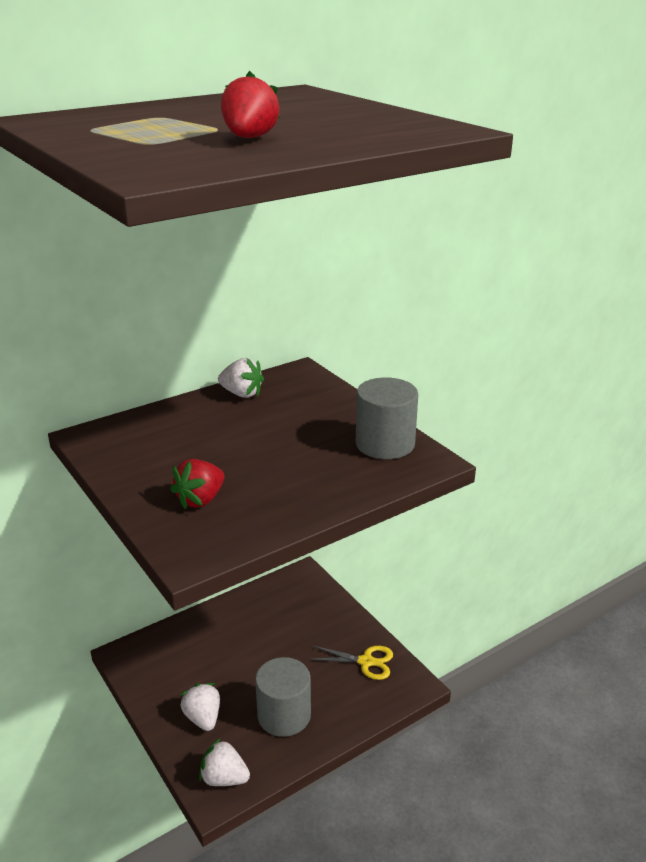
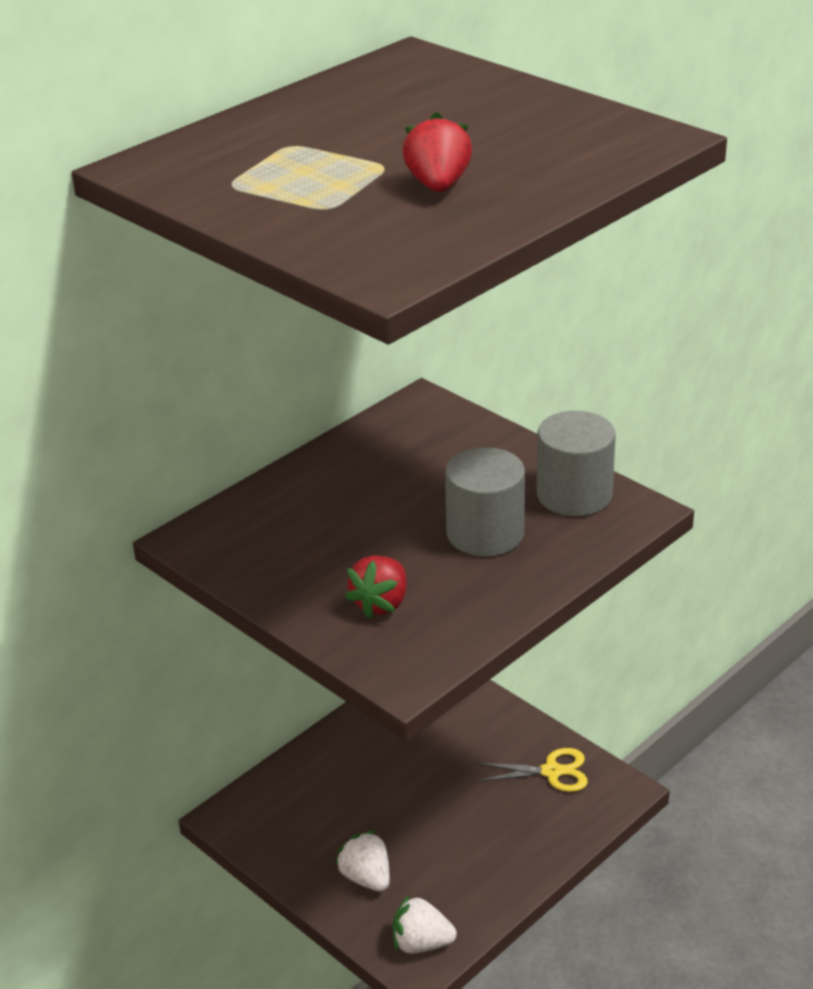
camera: 10 degrees left, 5 degrees up
white strawberry [218,358,264,398] -> none
grey cylinder [255,657,311,737] -> grey cylinder moved to [445,447,525,556]

